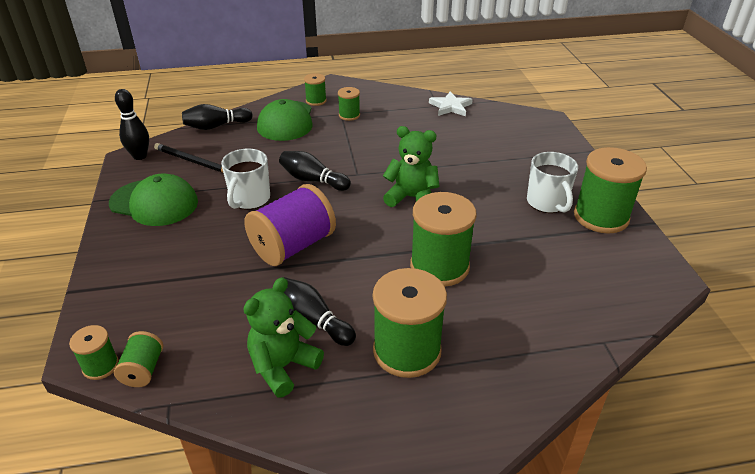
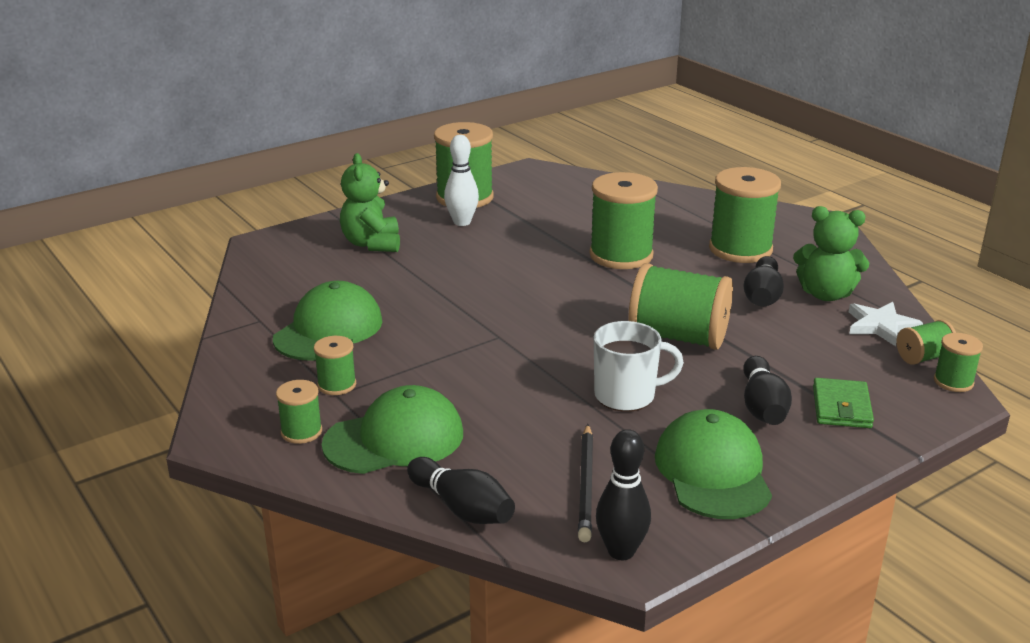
camera: 115 degrees left, 10 degrees down
purple spool [244,184,336,266] -> green spool [628,263,733,350]
black bowling pin [279,151,351,191] -> black bowling pin moved to [743,356,792,425]
green teddy bear [383,126,440,207] -> green teddy bear moved to [340,153,400,252]
white star [429,91,473,116] -> white star moved to [849,302,923,346]
white mug [527,152,578,213] -> white bowling pin [444,135,479,226]
none -> green cap [273,281,382,361]
none -> green wallet [813,378,874,428]

